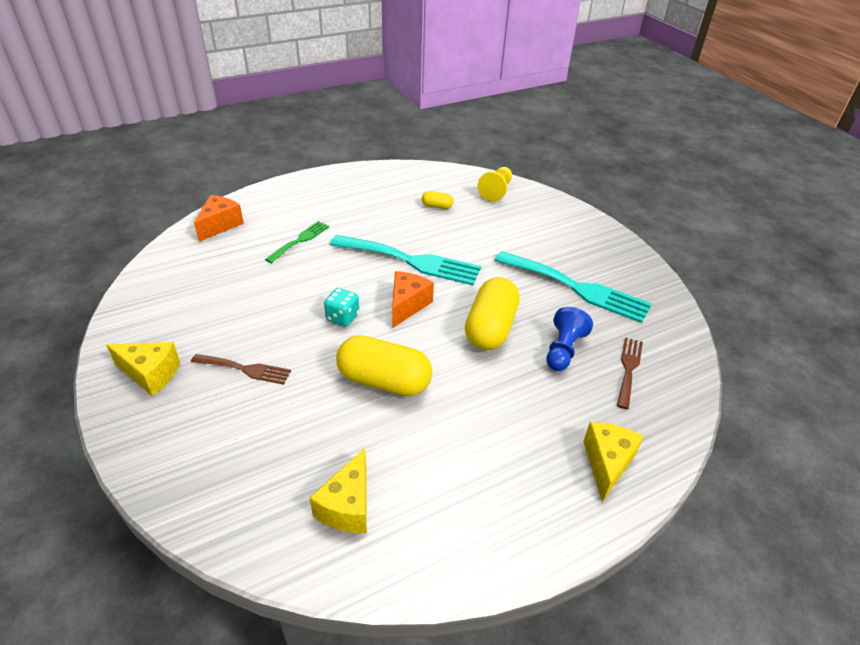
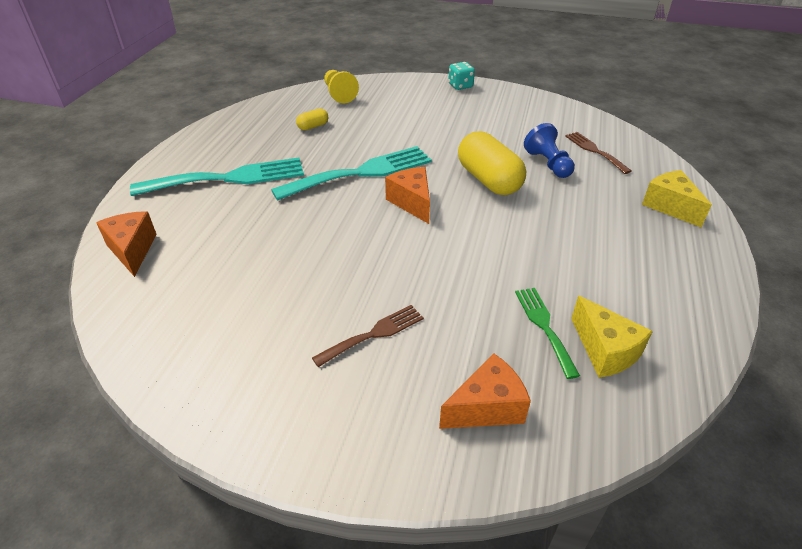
camera: 45 degrees left, 0 degrees up
yellow cheese [106,342,180,396] -> none
green fork [265,221,329,263] -> green fork moved to [515,288,580,379]
turquoise dice [324,288,359,326] -> turquoise dice moved to [448,62,475,90]
yellow capsule [336,335,432,396] -> none
turquoise fork [495,251,652,323] -> turquoise fork moved to [130,158,304,196]
none -> orange cheese [439,353,531,429]

